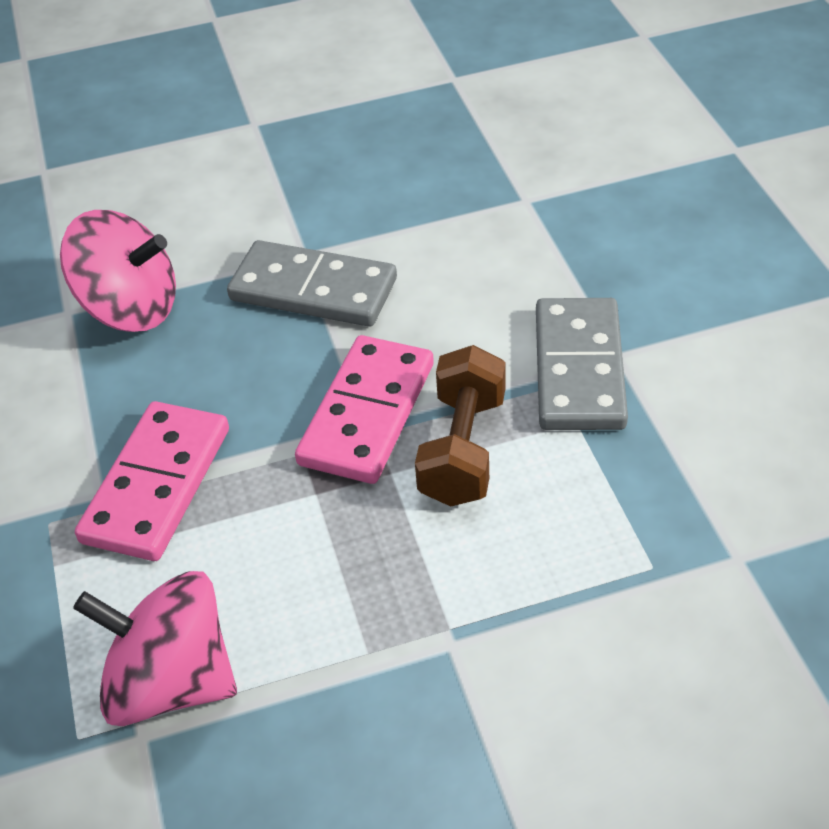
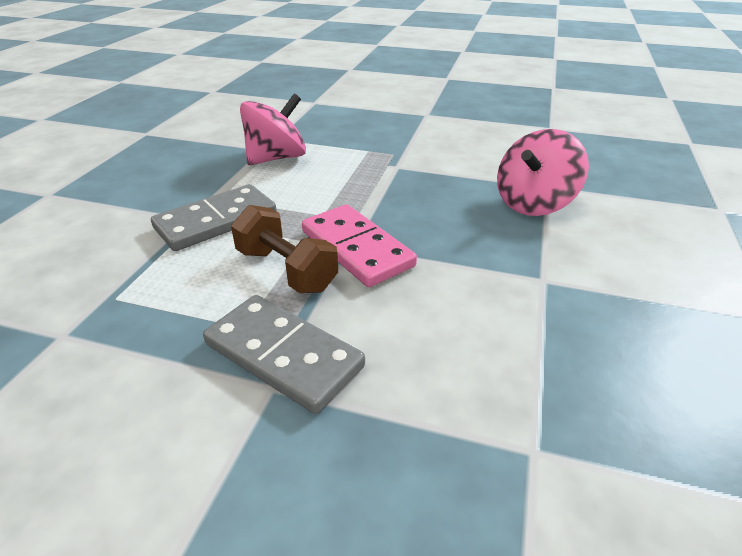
camera: 120 degrees right, 10 degrees down
pink domino [75,401,229,561] -> none
grey domino [227,240,397,327] -> grey domino moved to [151,184,277,251]

